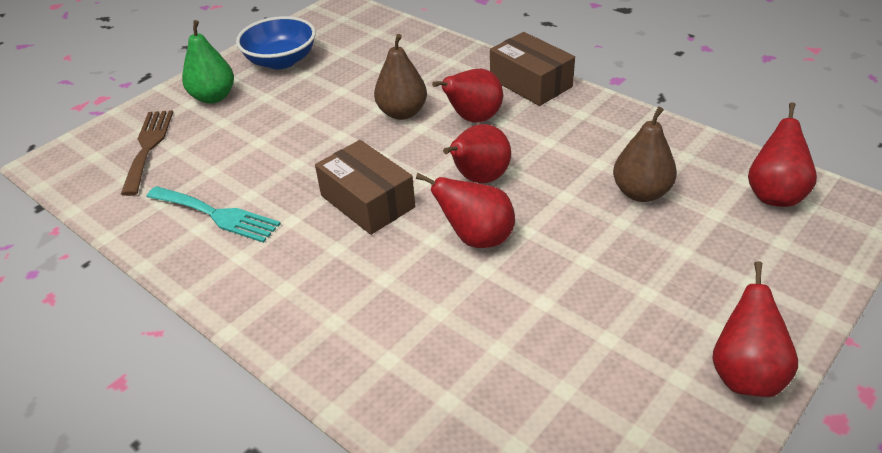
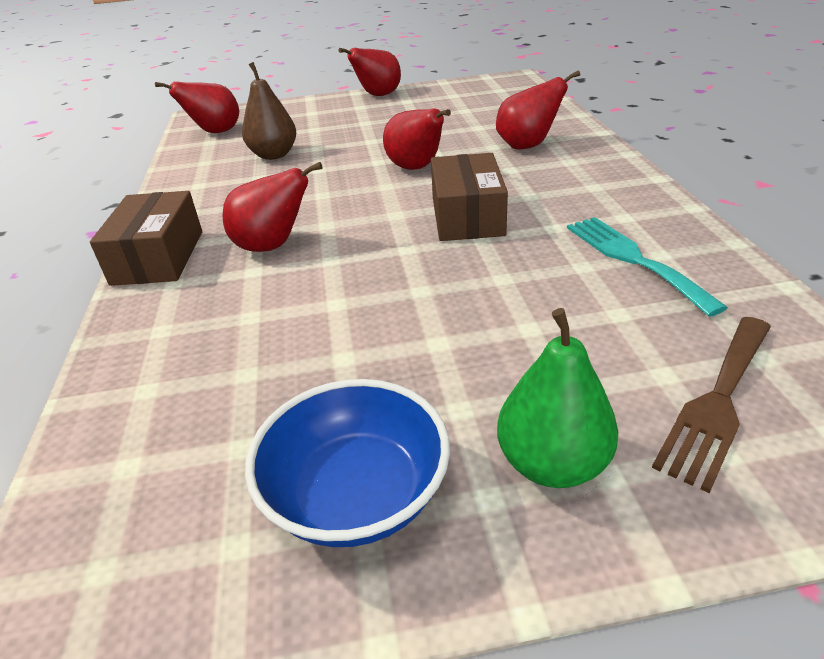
camera: 140 degrees left, 5 degrees down
brown pear [374,34,427,120] -> none
red pear [443,124,511,183] -> red pear moved to [496,70,580,149]

